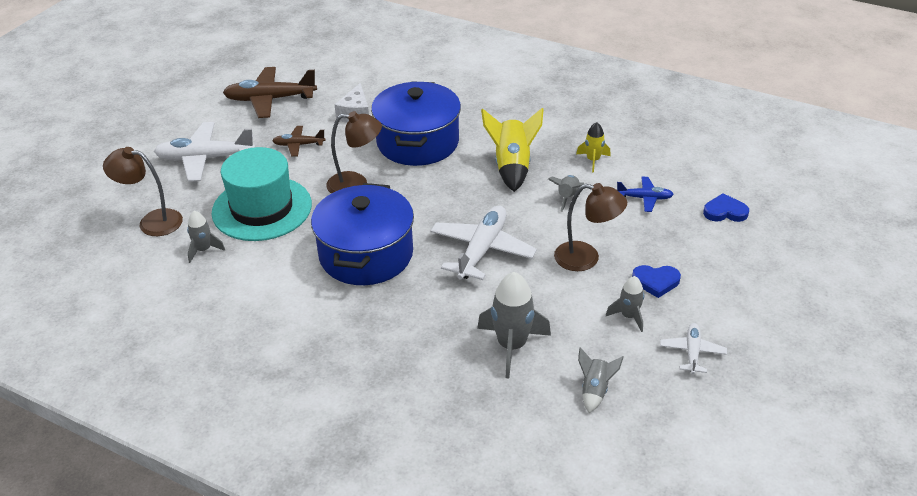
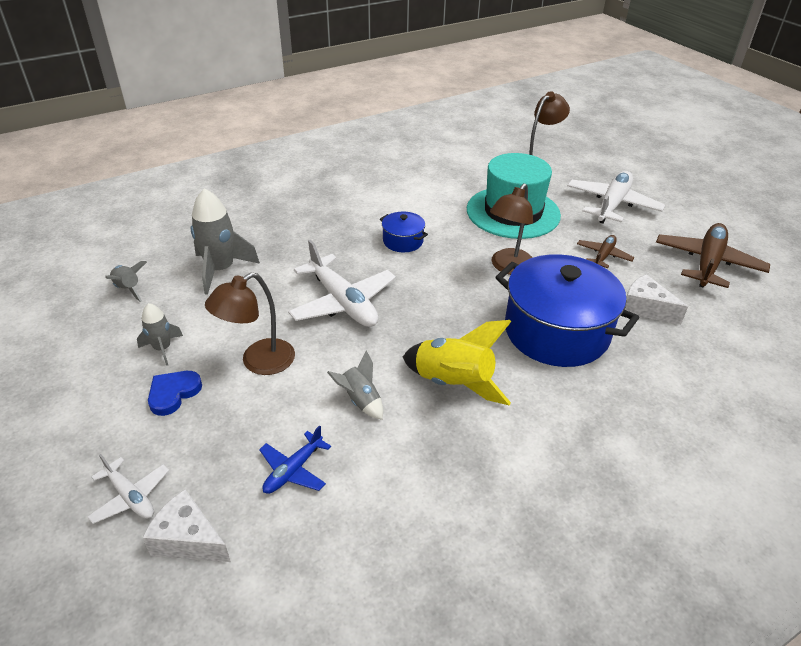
camera: 120 degrees right, 0 degrees up
grey rocket [187,211,225,263] -> none
blue pot [311,183,414,285] -> blue pot [380,212,428,252], size x0.45
yellow rocket [576,122,611,173] -> none
white plane [660,323,727,374] -> white plane moved to [87,454,169,524]
blue heart [703,193,749,222] -> white cheese [142,489,231,562]

